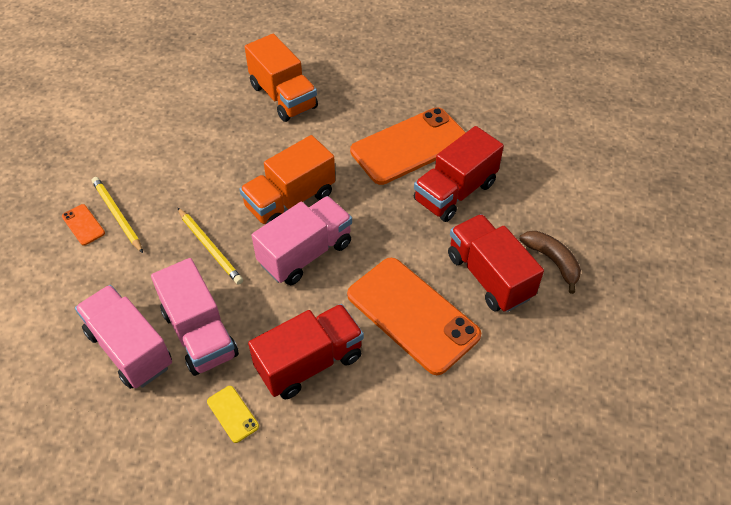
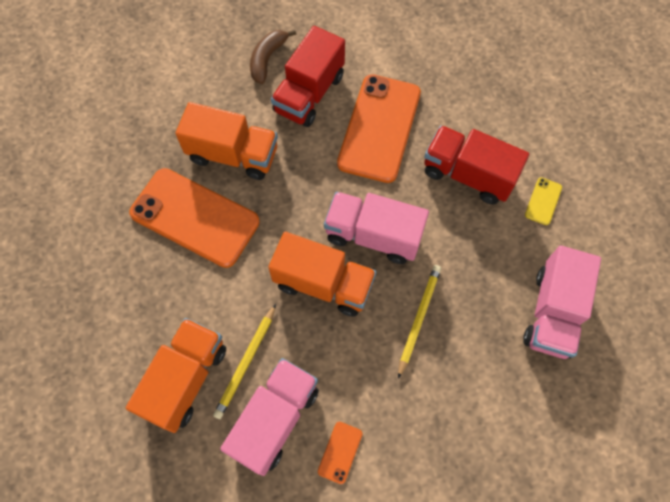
camera: 120 degrees left, 15 degrees up
orange phone [62,204,105,245] -> orange phone moved to [318,422,363,484]
yellow pencil [92,177,143,253] -> yellow pencil moved to [213,304,276,419]
pink truck [151,258,239,376] -> pink truck moved to [220,358,319,476]
red truck [414,126,504,222] -> orange truck [175,102,278,180]

